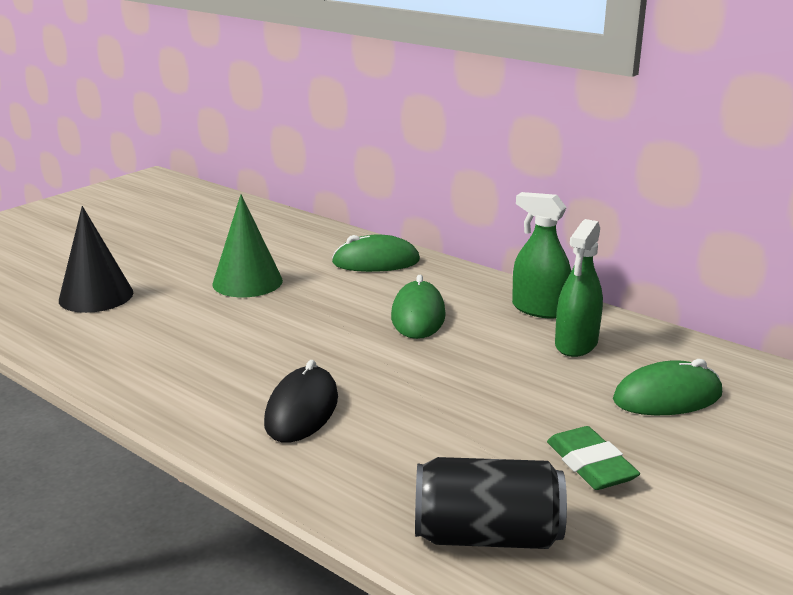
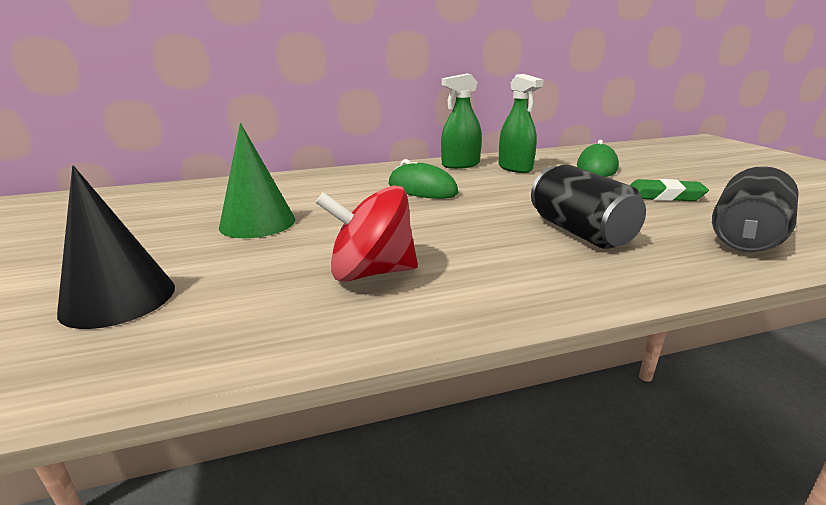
camera: 55 degrees left, 0 degrees up
black mouse [264,360,338,442] -> none
green mouse [332,234,420,272] -> none
none -> red spinning top [316,185,418,282]
none -> black can [531,165,646,249]

